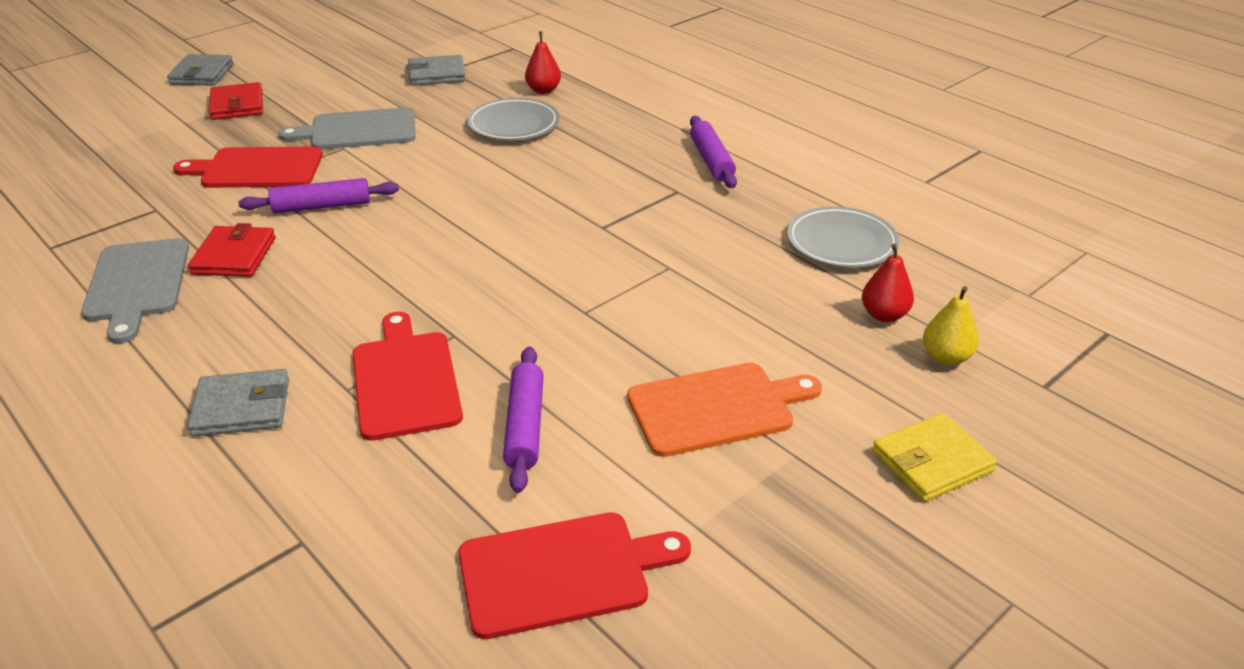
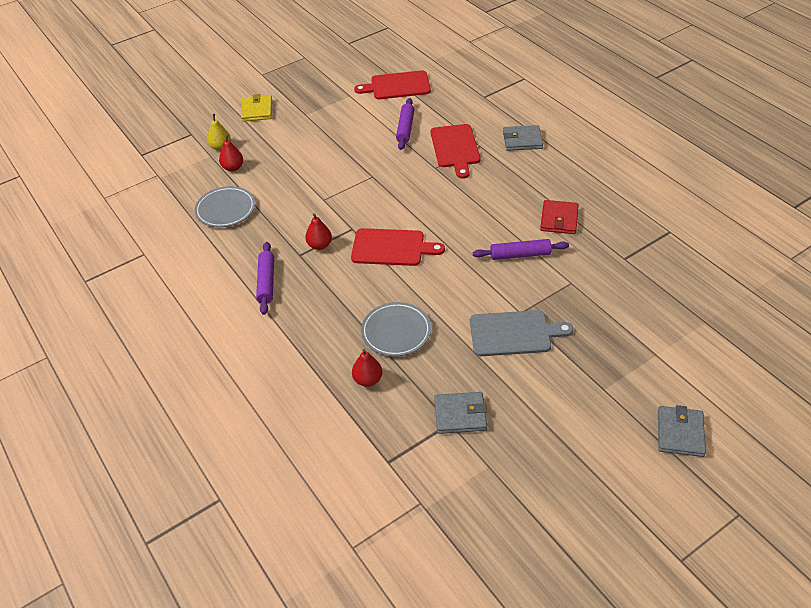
camera: 170 degrees left, 10 degrees up
grey cutting board [81,238,189,343] -> none
red cutting board [173,146,323,188] -> red cutting board moved to [351,228,445,266]
red wallet [208,82,263,120] -> none
orange cutting board [627,363,822,457] -> none
yellow wallet [872,413,997,502] -> yellow wallet turned 75 degrees counterclockwise [241,94,272,122]
none -> red pear [305,213,332,250]

